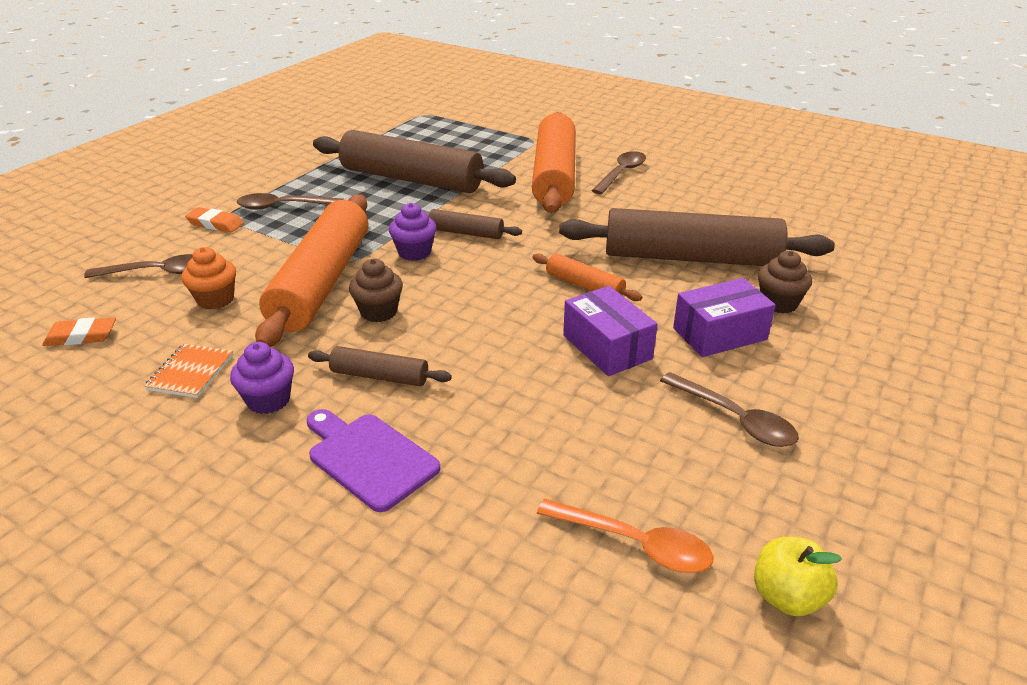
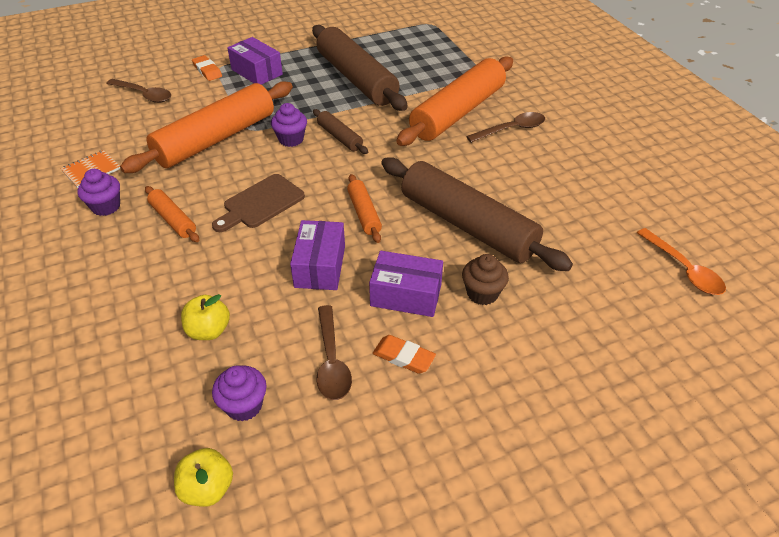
camera: 35 degrees right, 10 degrees up
orange eraser [42,317,116,346] -> orange eraser moved to [373,335,436,374]
orange cupcake [182,247,236,310] -> none
brown spoon [237,193,344,210] -> purple box [227,37,283,85]
purple cutting board [307,409,440,512] -> none
brown rolling pin [308,346,452,386] -> orange rolling pin [145,186,199,242]
brown cupcake [349,259,403,322] -> none
orange spoon [537,499,714,573] -> orange spoon moved to [637,228,726,295]
none -> yellow apple [181,294,230,340]
none -> brown cutting board [212,174,305,232]
none -> purple cupcake [212,366,267,422]

